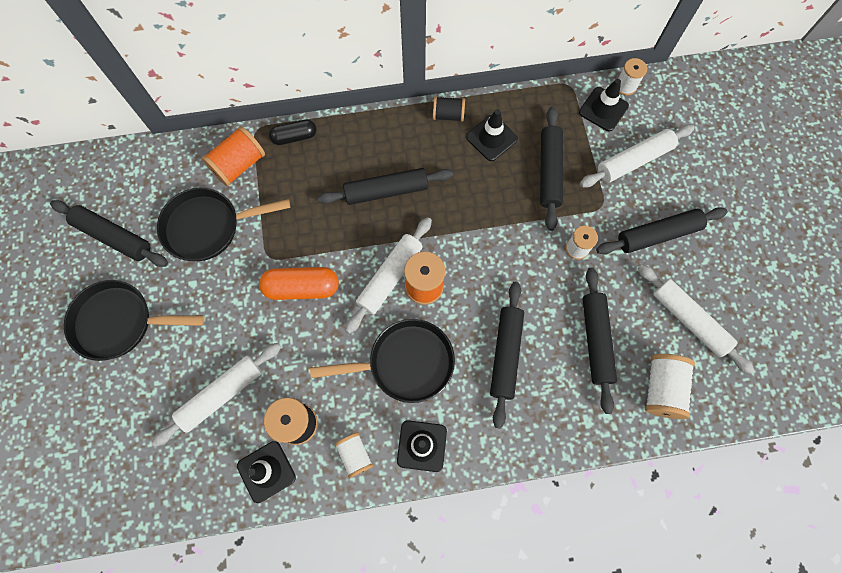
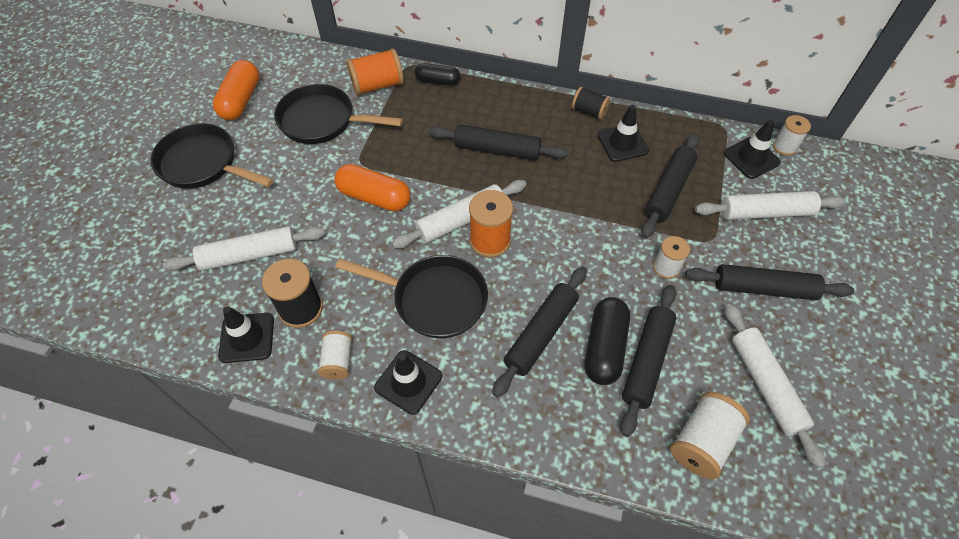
camera: 25 degrees right, 15 degrees down
black rolling pin [50,200,168,267] -> orange capsule [213,60,260,120]
none -> black capsule [584,297,630,385]

